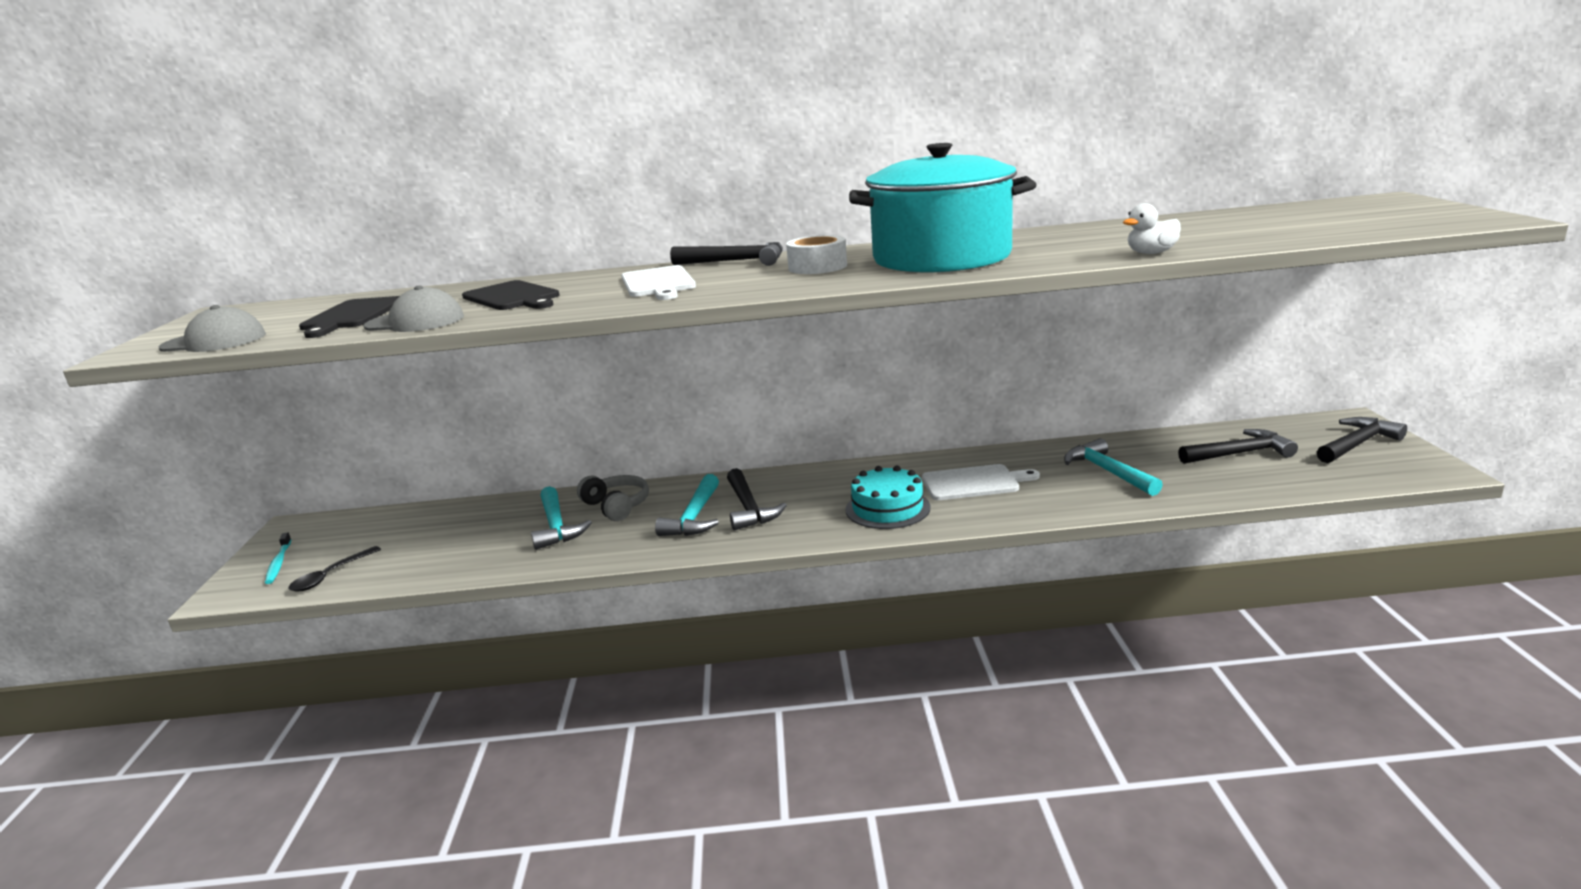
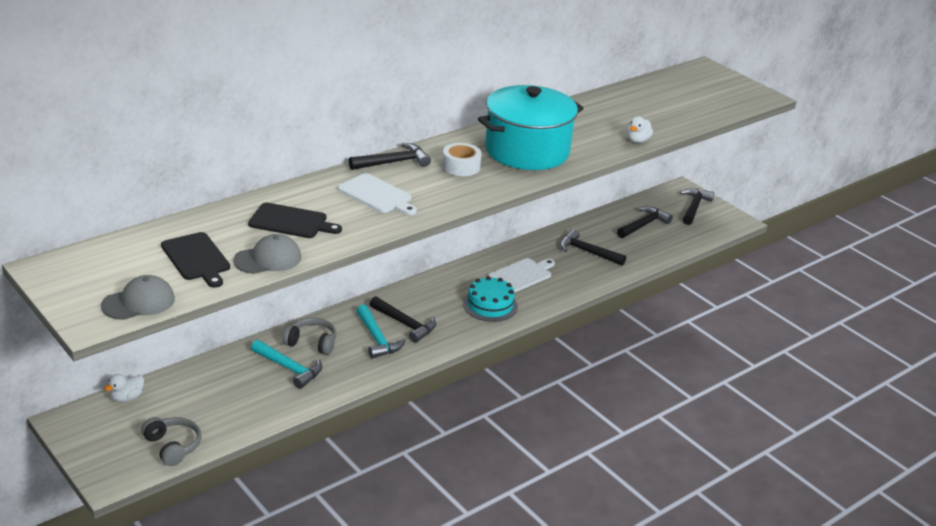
camera: 40 degrees left, 10 degrees up
turquoise toothbrush [265,532,292,584] -> none
black spoon [288,546,381,592] -> grey headphones [141,417,201,466]
turquoise hammer [1064,438,1163,496] -> black hammer [560,229,626,266]
none -> white duck [104,374,144,402]

